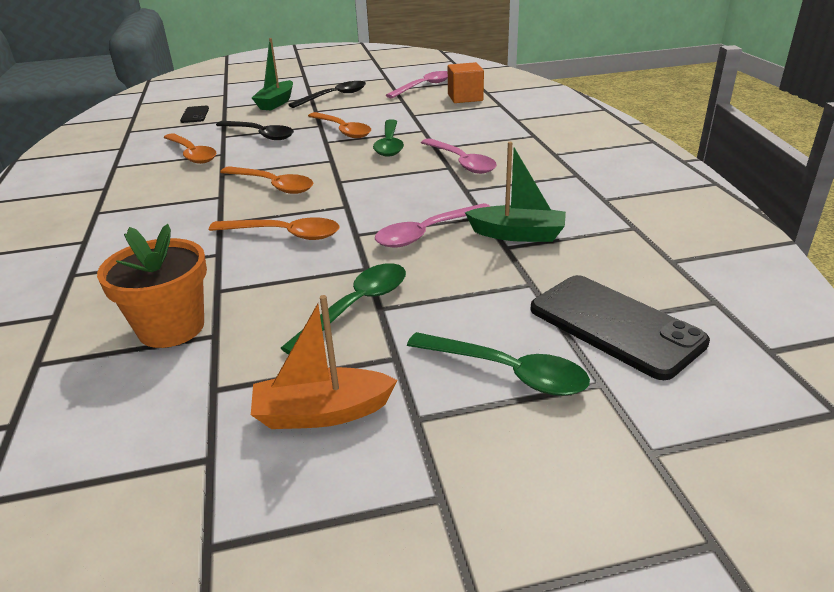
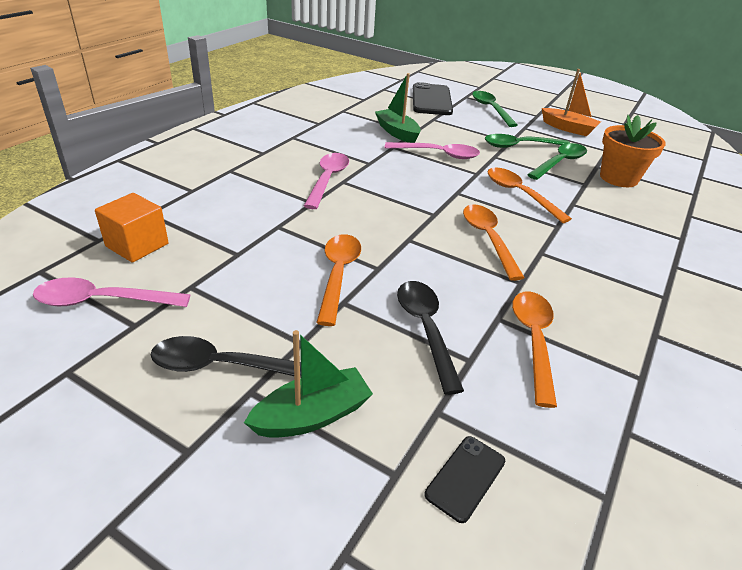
camera: 140 degrees left, 5 degrees up
green spoon [373,119,404,157] -> green spoon moved to [527,143,587,180]

